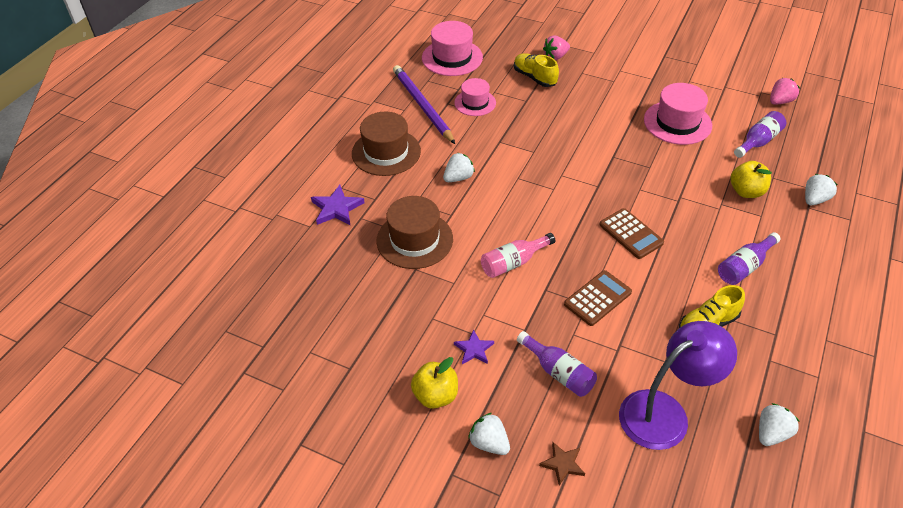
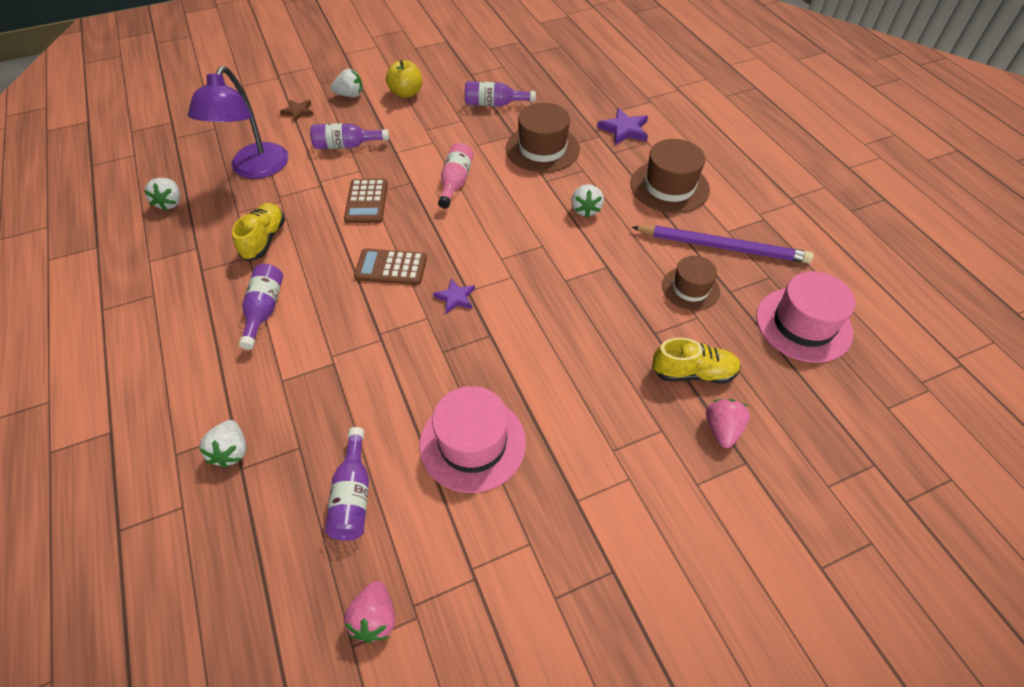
camera: 130 degrees right, 5 degrees up
pink hat [454,78,496,116] -> brown hat [662,256,720,311]
purple star [454,329,494,364] -> purple star moved to [433,278,475,314]
yellow apple [731,161,772,198] -> none
none -> purple bottle [465,81,536,107]

